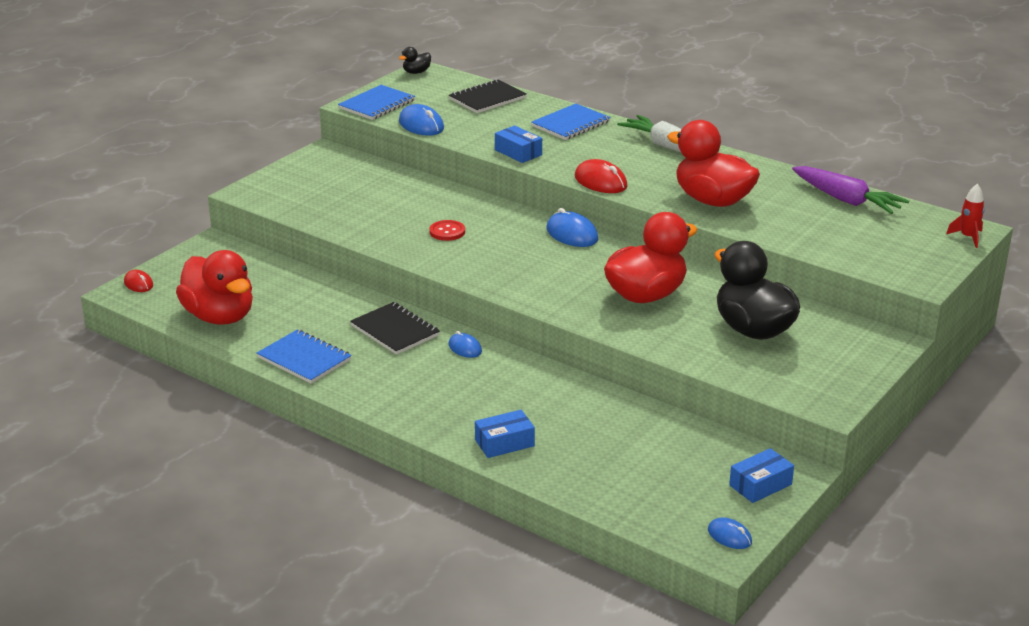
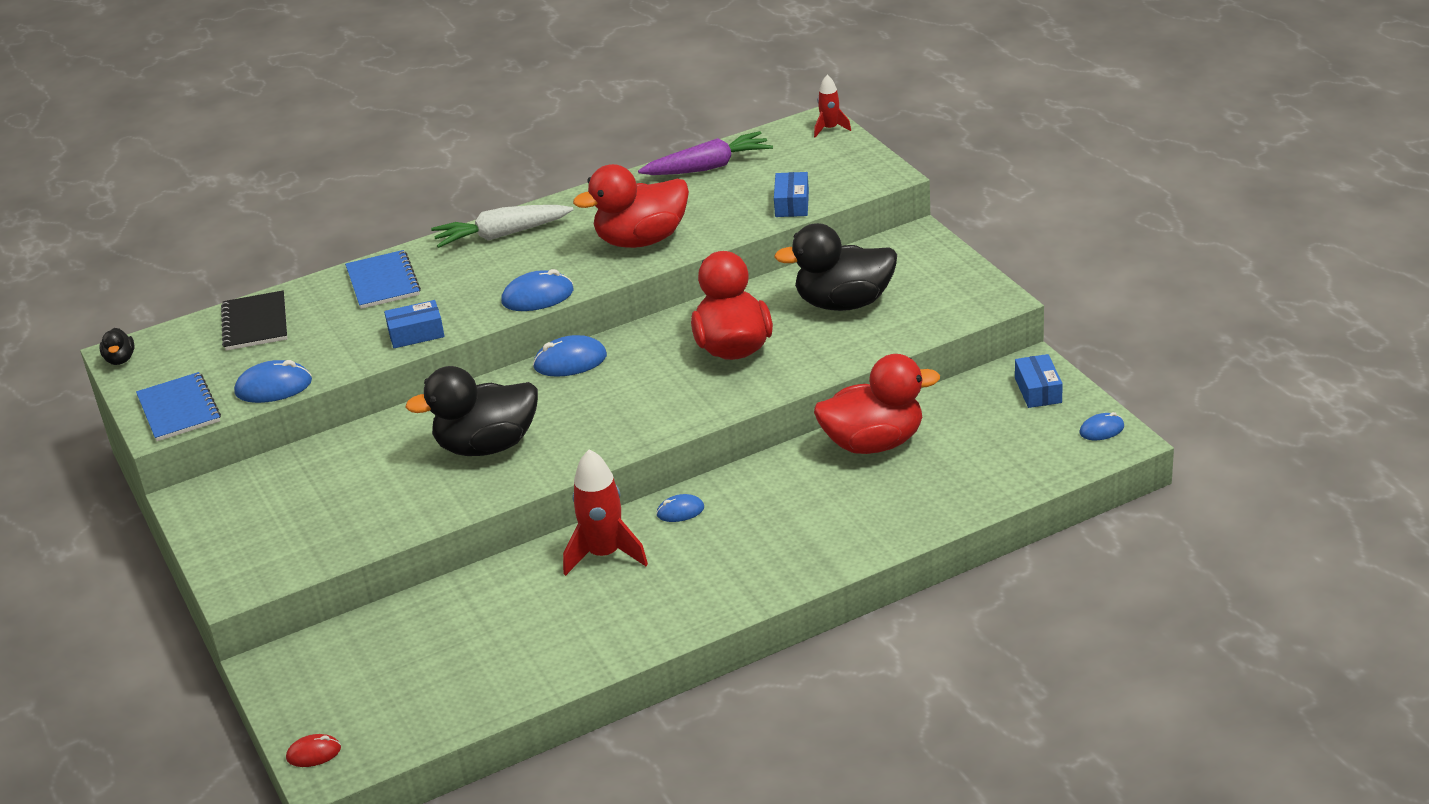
camera: 60 degrees left, 5 degrees up
red duck [176,250,253,325] -> red duck moved to [814,354,940,454]
blue notebook [257,329,352,383] -> none
black notebook [350,302,440,355] -> red rocket [563,449,648,576]
red button [429,220,465,241] -> black duck [405,366,538,456]
blue box [475,410,535,458] -> blue box moved to [774,172,809,217]
red mouse [575,159,628,193] -> blue mouse [501,269,574,311]

